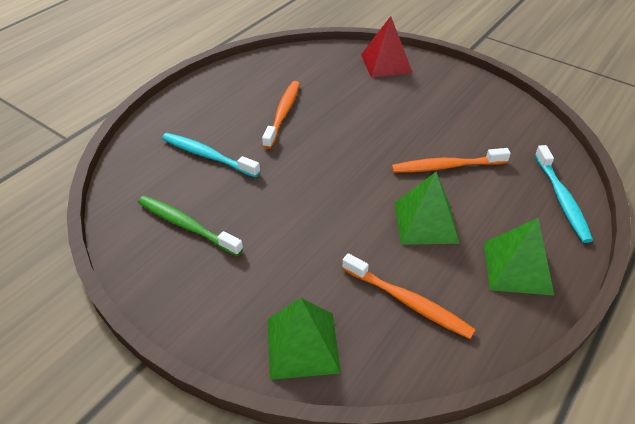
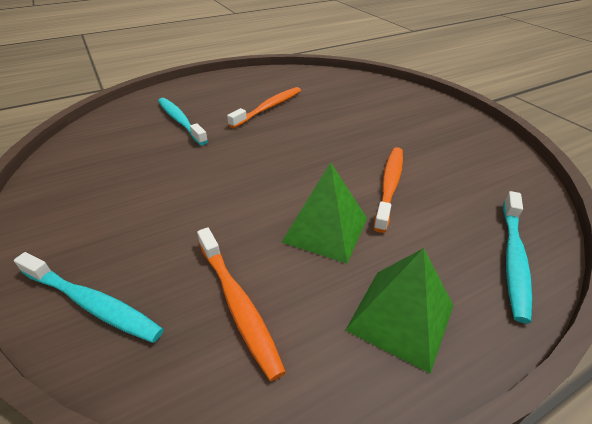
camera: 25 degrees right, 5 degrees down
green toothbrush [138,196,243,256] -> none
green pyramid [268,298,341,380] -> turquoise toothbrush [14,252,164,343]
red pyramid [361,16,412,77] -> none
orange toothbrush [392,148,511,173] -> orange toothbrush turned 90 degrees clockwise [373,147,403,233]

